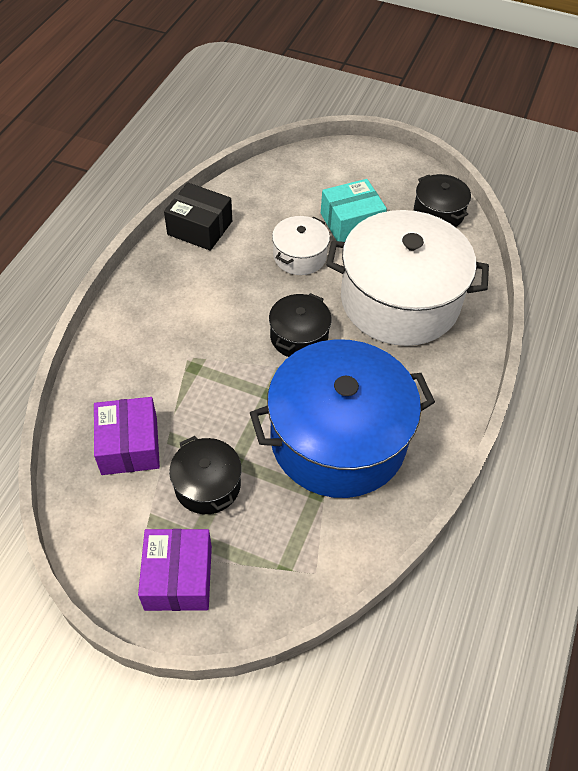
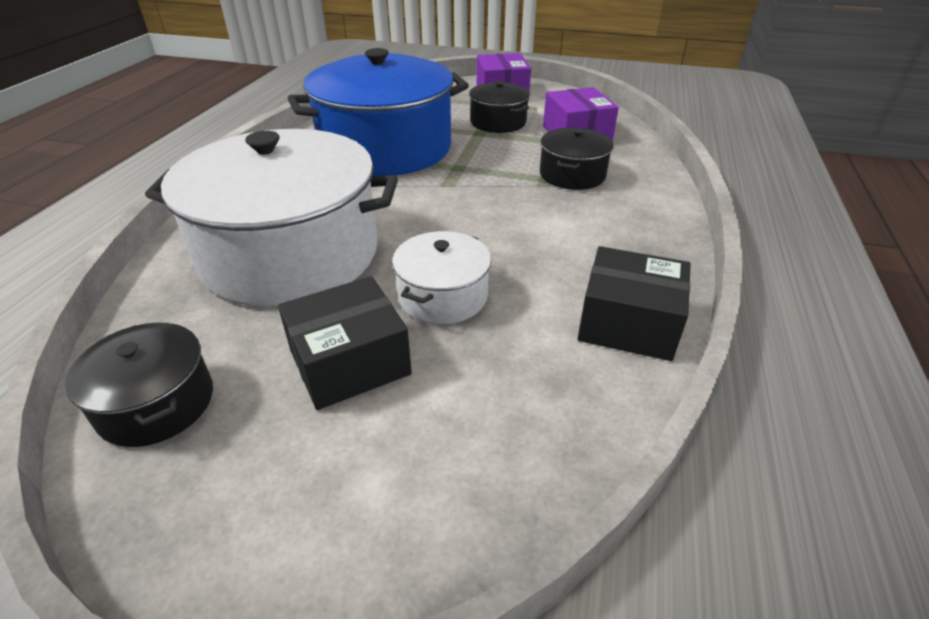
camera: 175 degrees right, 15 degrees down
black pot [269,293,332,357] -> black pot moved to [540,128,614,190]
turquoise box [321,179,387,242] -> black box [278,276,412,410]

